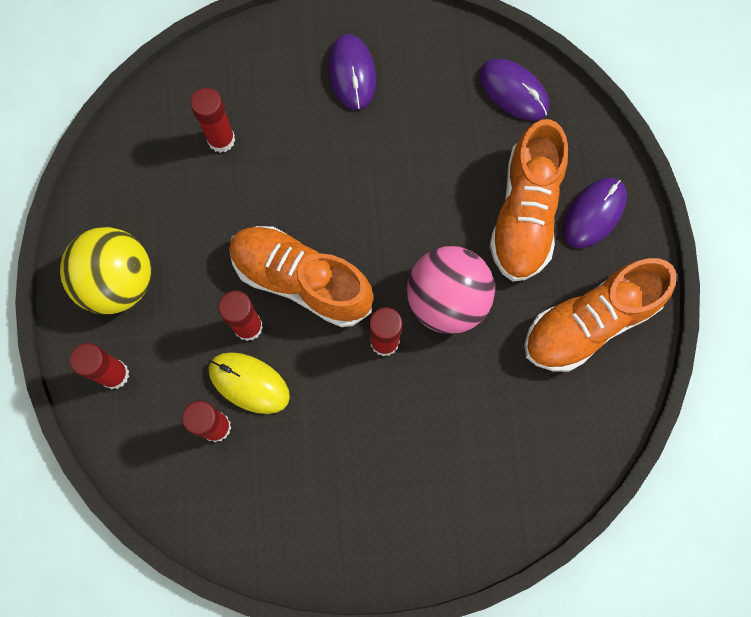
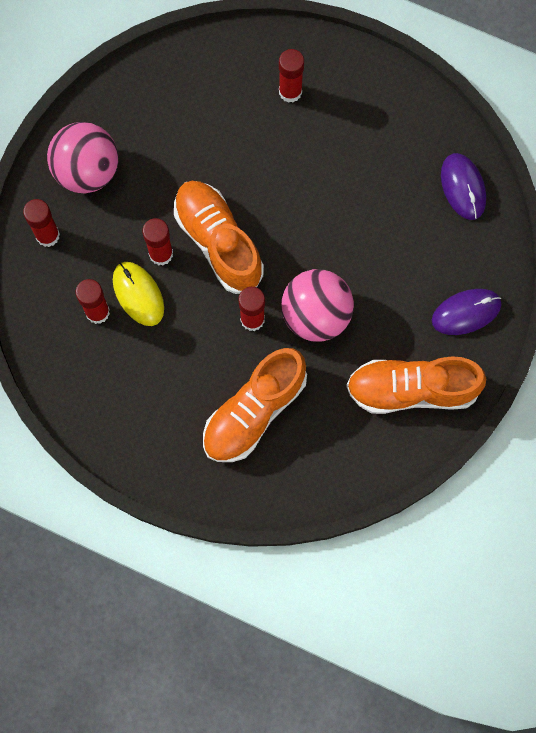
camera: 30 degrees right, 0 degrees up
yellow ball [60,227,151,314] -> pink ball [47,122,118,193]
red glue stick [190,88,235,153] -> red glue stick moved to [279,49,304,103]
purple mouse [328,34,376,110] -> none
orange shoe [490,119,568,282] -> orange shoe moved to [203,348,307,462]

